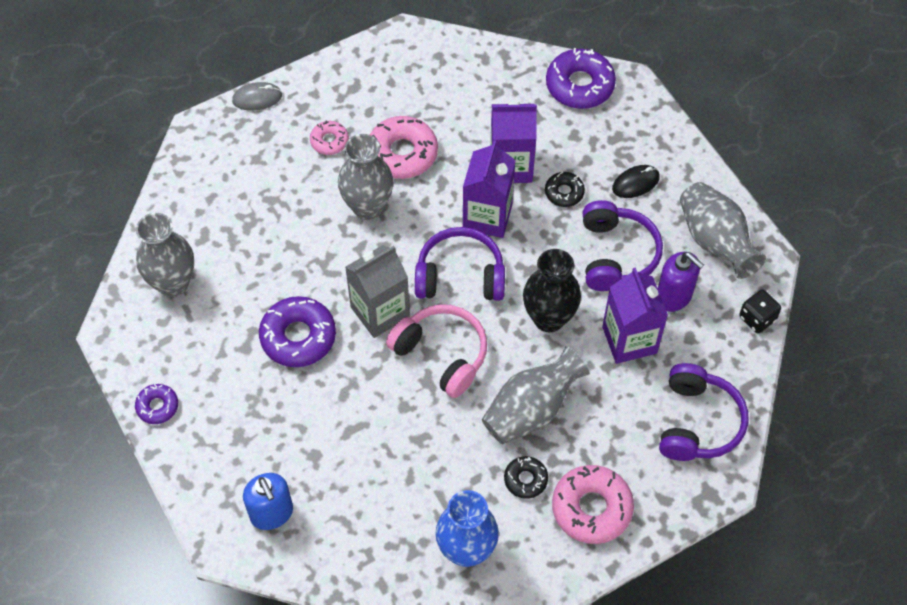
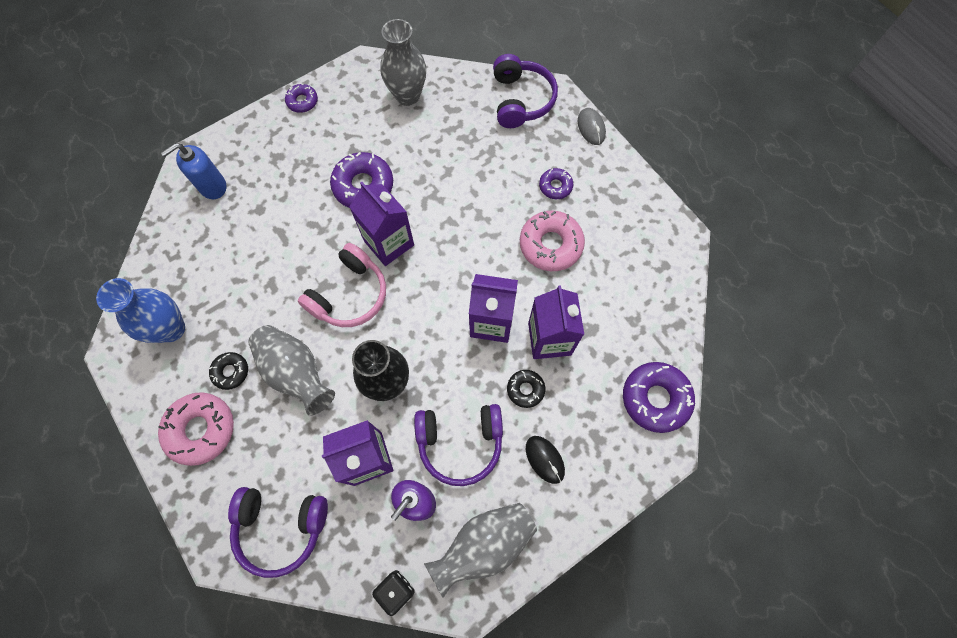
camera: 85 degrees right, 10 degrees up
pink donut [310,120,349,155] -> purple donut [539,168,573,199]
grey vase [338,134,393,220] -> none
grey carton [345,245,410,338] -> purple carton [349,182,414,266]
purple headphones [415,227,505,301] -> purple headphones moved to [493,54,558,128]

